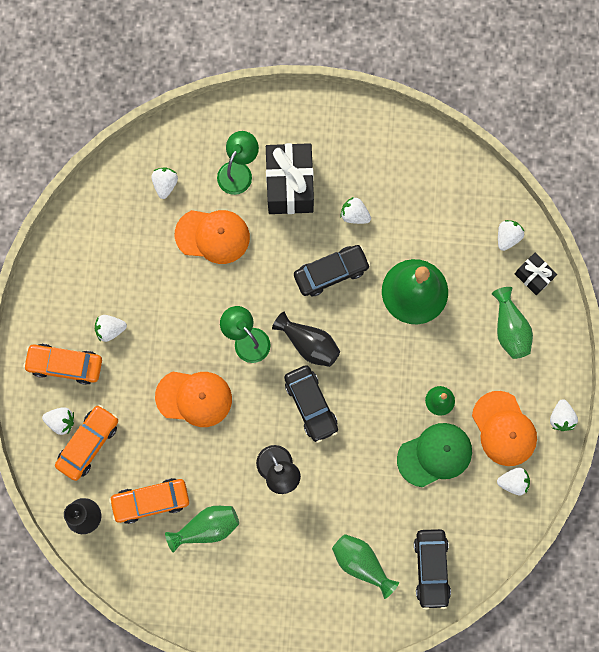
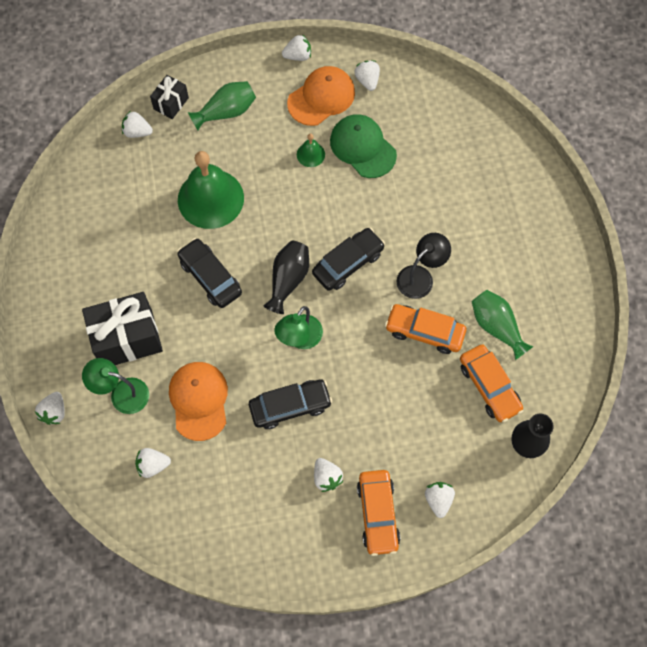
camera: 105 degrees left, 10 degrees down
orange car [55,405,118,481] -> orange car moved to [385,304,466,354]
orange cap [155,372,232,427] -> none
green vase [332,534,399,599] -> none
white strawberry [340,197,371,224] -> white strawberry moved to [35,392,65,425]
black car [414,529,451,610] -> black car moved to [249,379,332,429]

